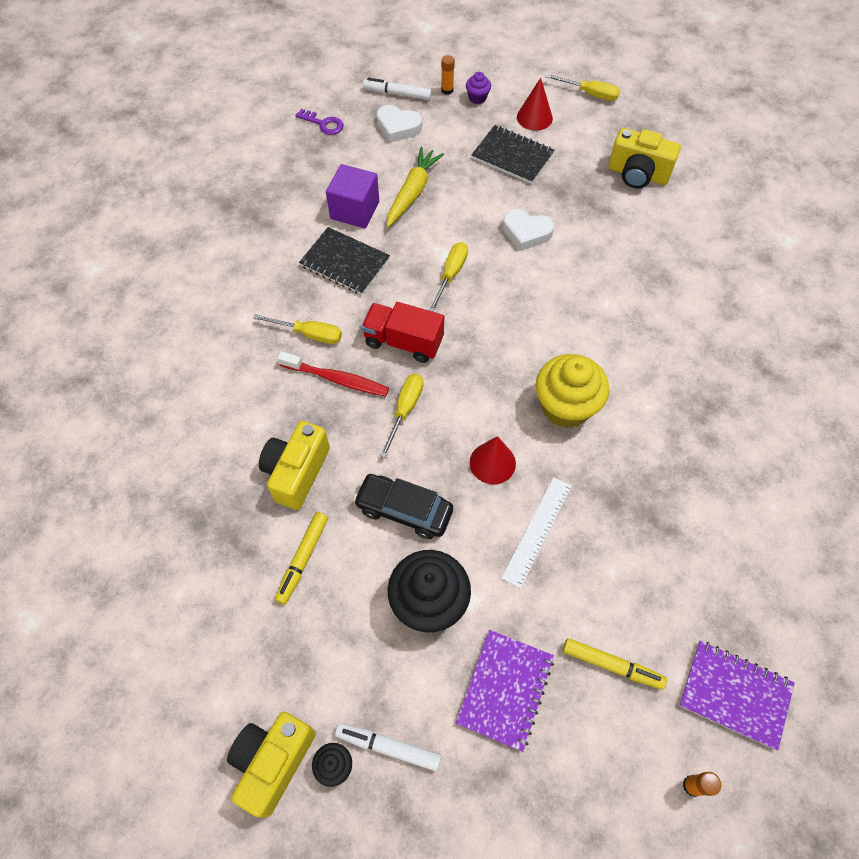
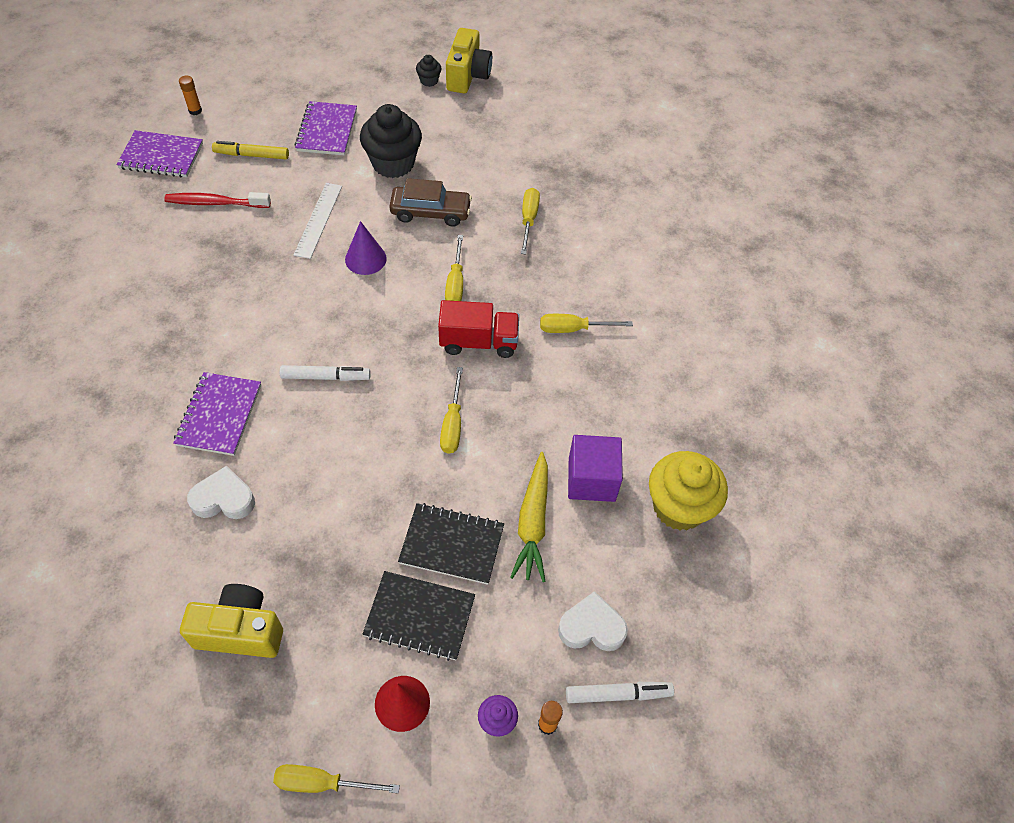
camera: 160 degrees right, 5 degrees down
yellow camera [259,421,330,510] -> yellow screwdriver [521,188,540,254]
yellow marker [275,512,328,604] -> none
red toothbrush [277,351,389,397] -> red toothbrush moved to [164,192,271,208]
purple key [295,109,344,135] -> none
black notebook [299,227,390,295] -> black notebook moved to [398,503,504,585]
white marker [335,723,441,771] -> white marker moved to [280,365,371,381]
black car [353,474,453,539] -> brown car [389,178,472,227]
red cone [470,436,516,484] -> purple cone [345,221,387,275]
white heart [503,209,554,251] -> white heart moved to [187,466,255,519]
yellow cupcake [536,354,609,428] -> yellow cupcake moved to [649,451,728,530]
none -> purple notebook [173,372,261,456]

